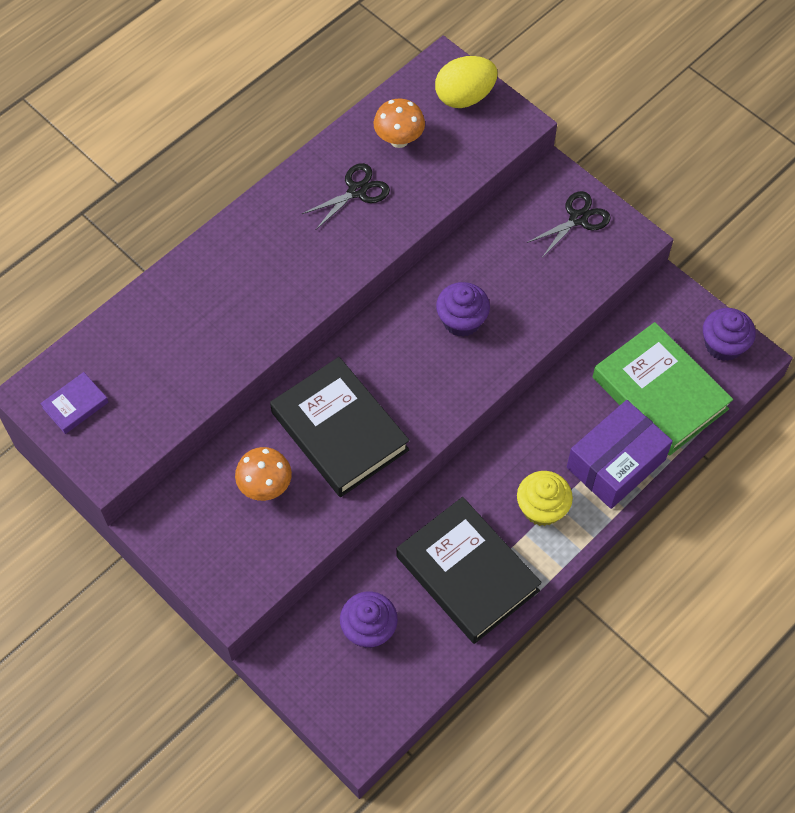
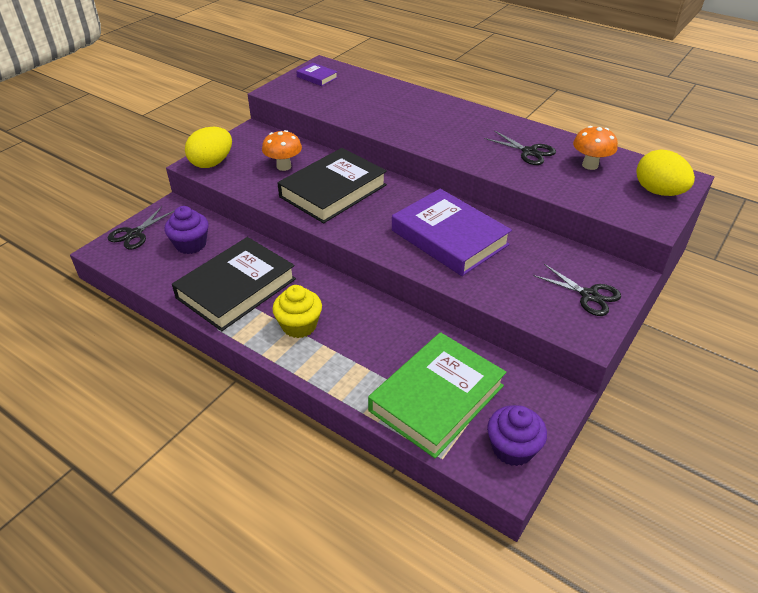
camera: 80 degrees right, 20 degrees down
purple cupcake [436,282,490,337] -> purple book [392,189,512,276]
purple box [567,400,673,509] -> none
none -> black scissors [108,206,175,250]
none -> yellow egg [185,127,232,168]

